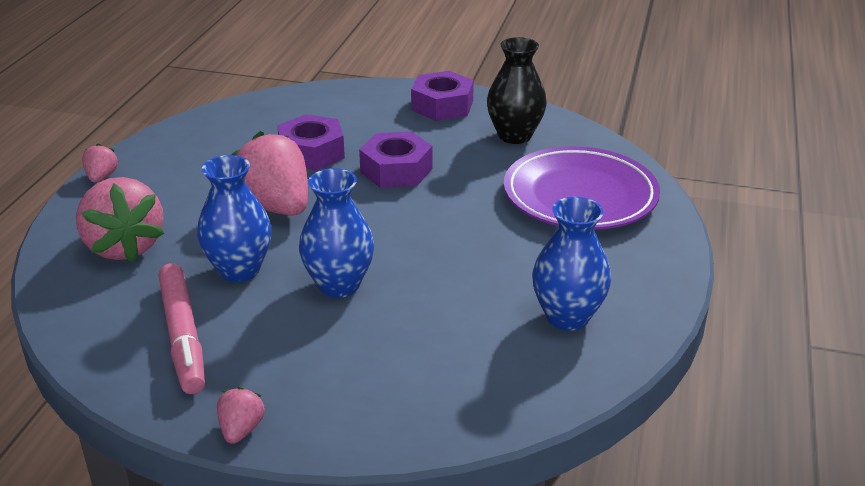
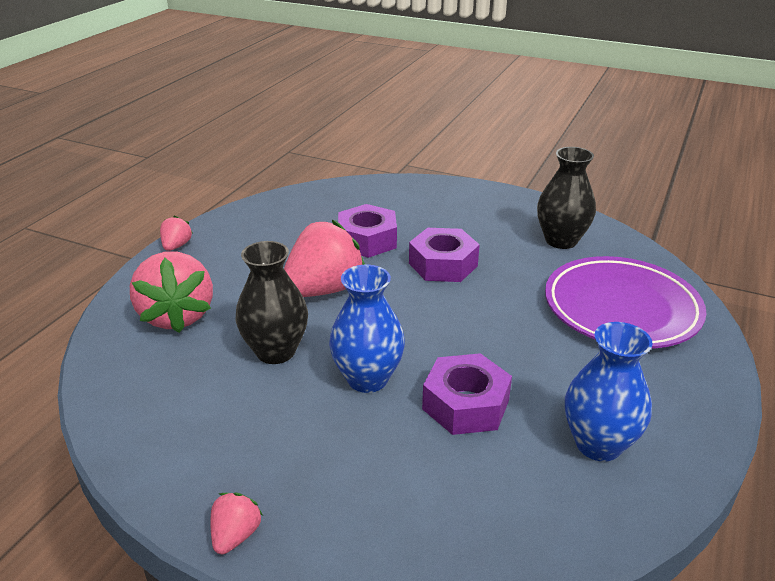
camera: 10 degrees right, 0 degrees up
pink marker [159,263,205,394] -> none
blue vase [197,155,272,282] -> black vase [236,241,308,364]
pink strawberry [231,131,308,216] -> pink strawberry turned 75 degrees clockwise [284,220,365,297]
purple nut [411,71,474,121] -> purple nut moved to [422,353,512,435]

